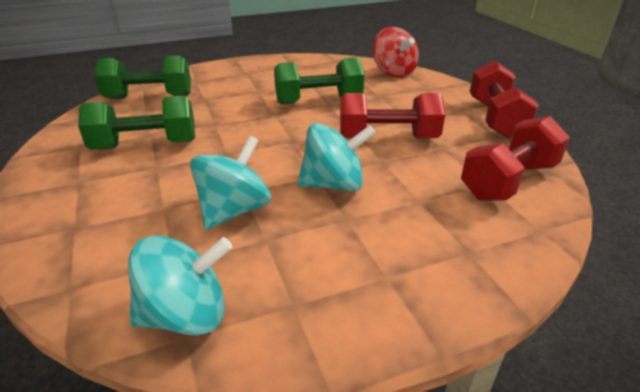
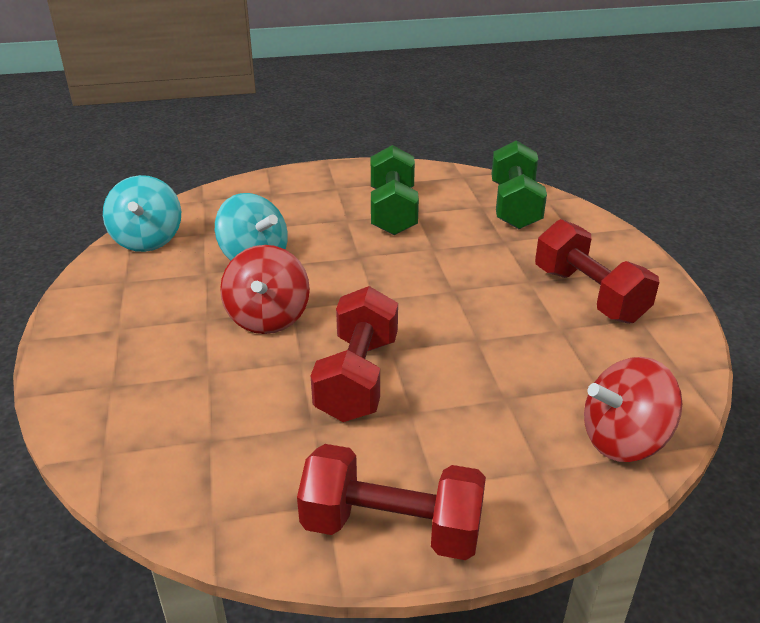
camera: 100 degrees right, 0 degrees up
green dumbbell [274,58,364,104] -> none
turquoise spinning top [297,123,376,191] -> red spinning top [220,245,310,334]
red dumbbell [461,116,570,201] -> red dumbbell moved to [535,219,659,324]

